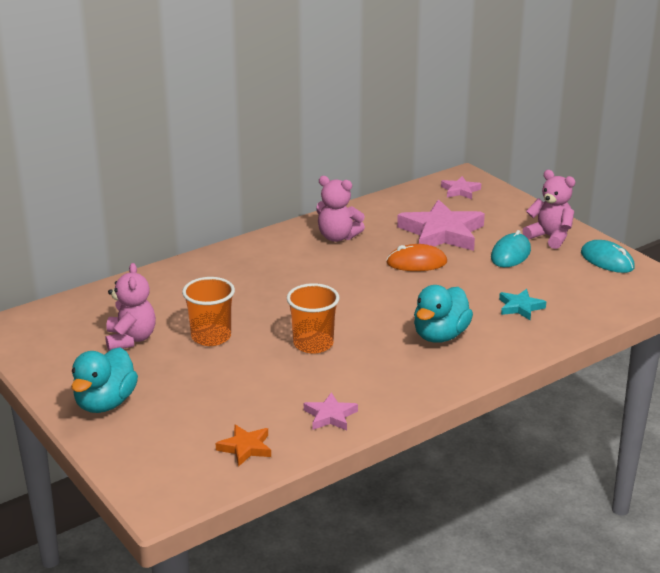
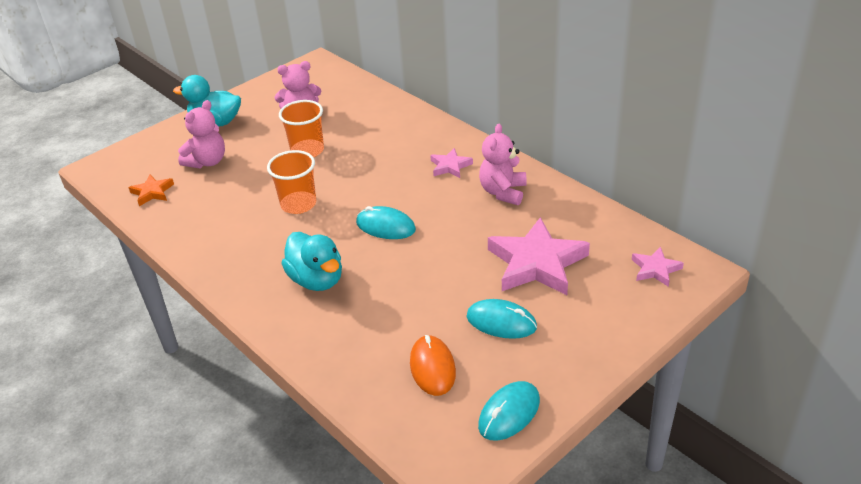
camera: 85 degrees right, 10 degrees up
pink star [304,392,358,430] -> pink star moved to [430,148,473,178]
orange mouse [386,244,447,271] -> orange mouse moved to [410,335,456,396]
turquoise duck [414,285,473,343] -> turquoise duck turned 150 degrees counterclockwise [282,232,342,291]
turquoise star [499,289,546,320] -> none
pink teddy bear [522,170,575,249] -> pink teddy bear moved to [178,100,225,168]
none -> turquoise mouse [356,206,416,239]

